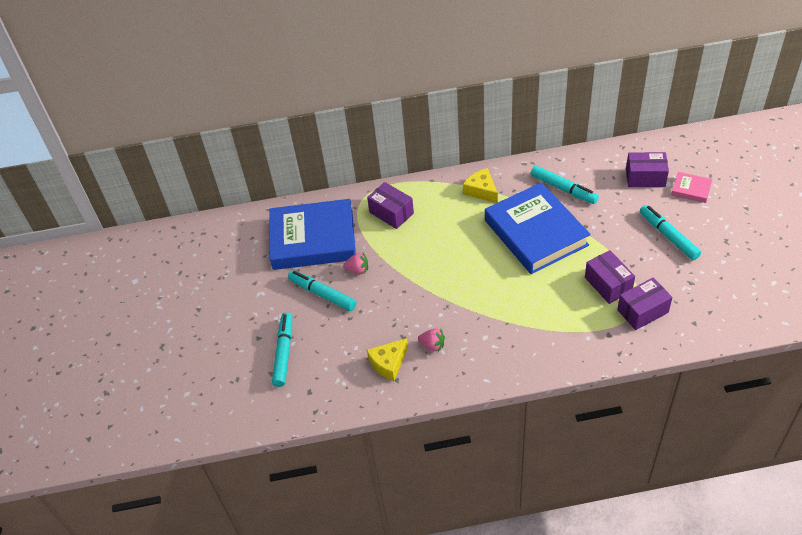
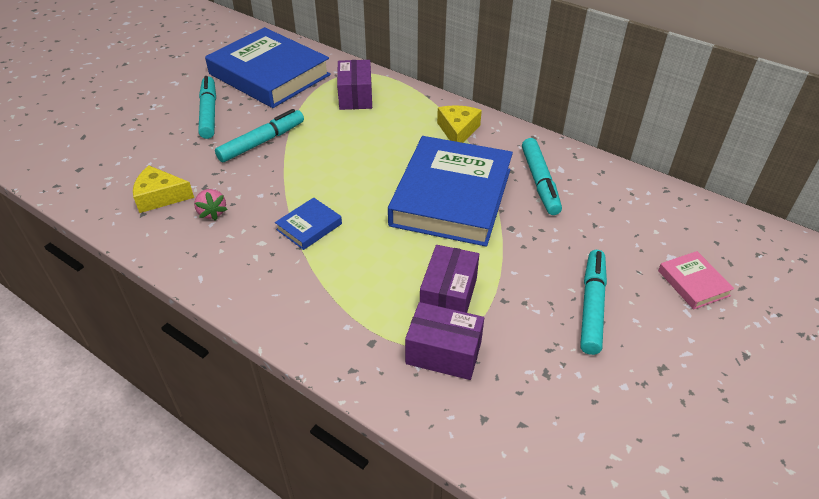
camera: 40 degrees right, 5 degrees down
turquoise marker [272,312,292,387] -> turquoise marker moved to [215,109,304,162]
pink strawberry [343,253,368,274] -> none
purple box [626,152,669,187] -> none
none -> blue book [275,197,342,250]

